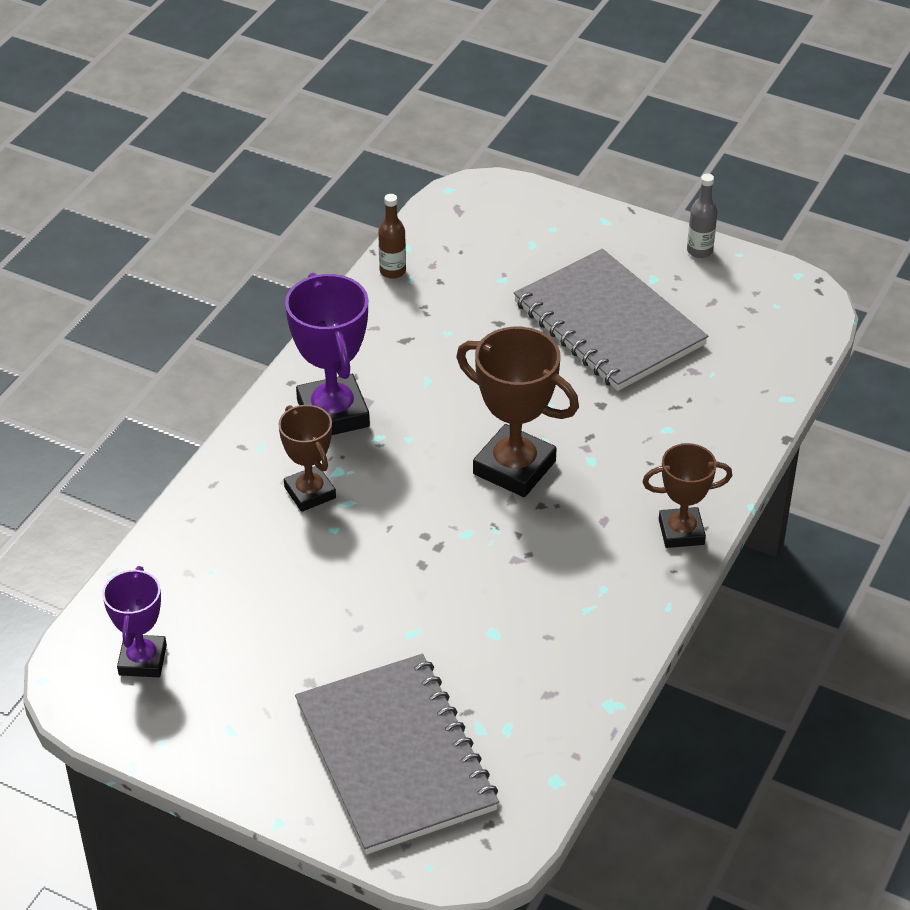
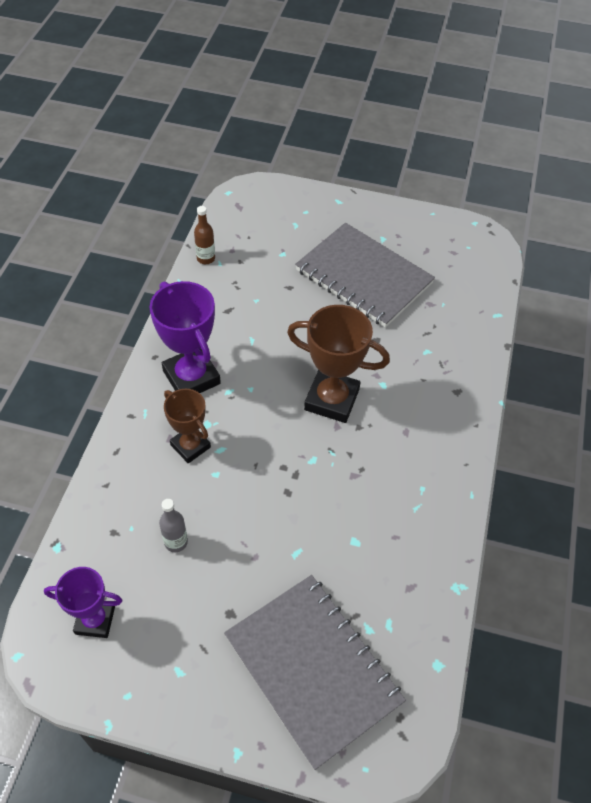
camera: 15 degrees left, 10 degrees up
purple trophy [102,566,167,677] -> purple trophy turned 75 degrees counterclockwise [44,567,122,638]
brown trophy [642,443,732,548] -> none
grey bottle [687,174,717,258] -> grey bottle moved to [159,499,188,552]

